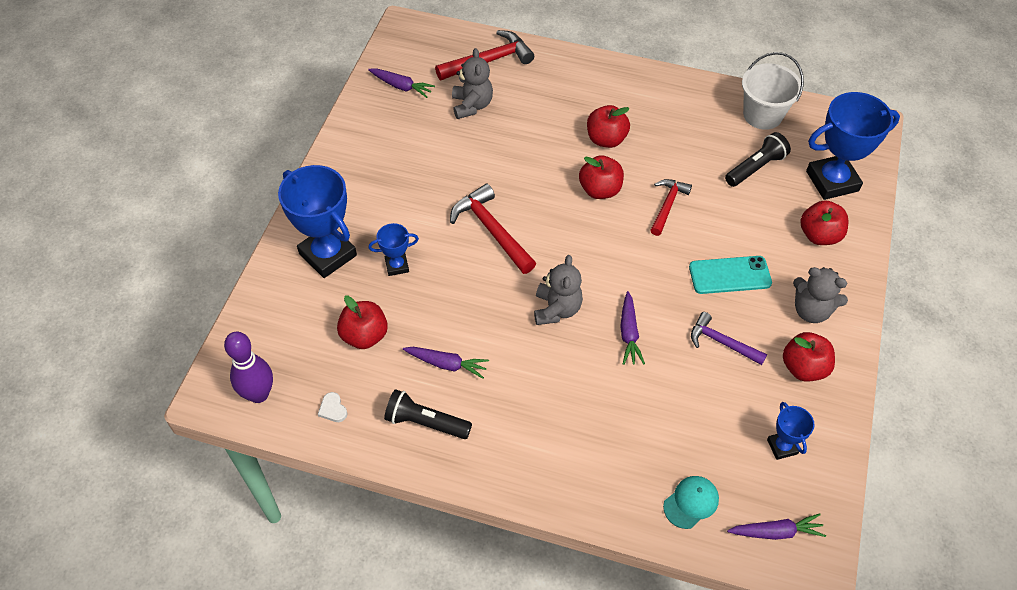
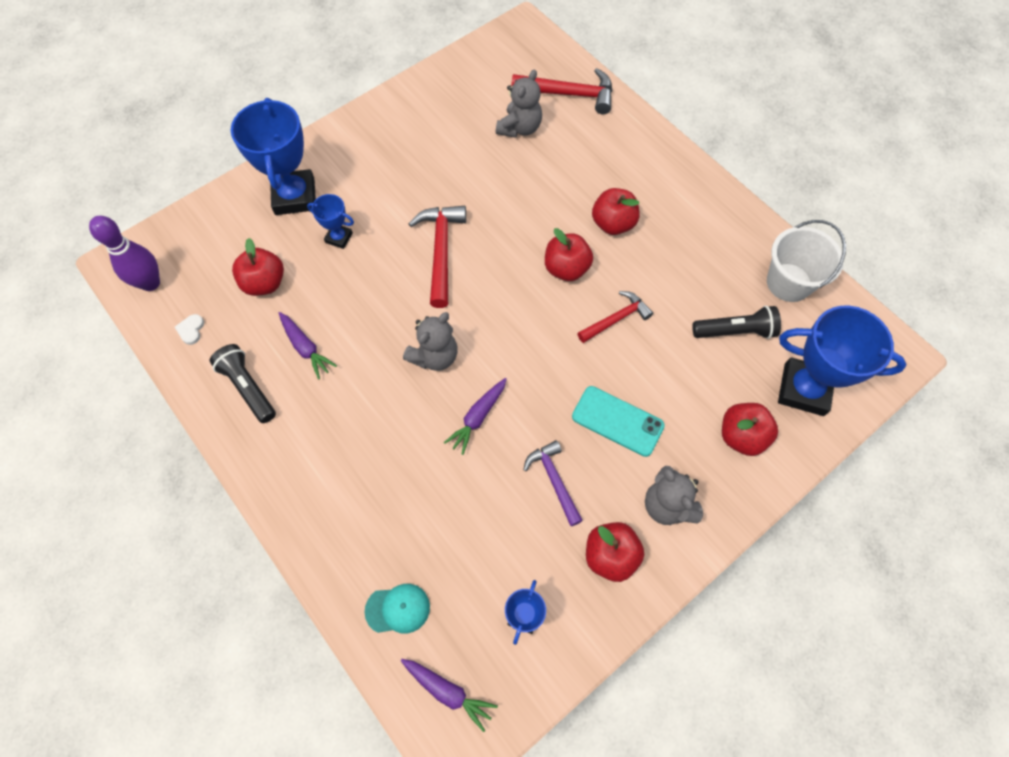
camera: 35 degrees right, 10 degrees up
purple carrot [368,68,435,98] -> none

